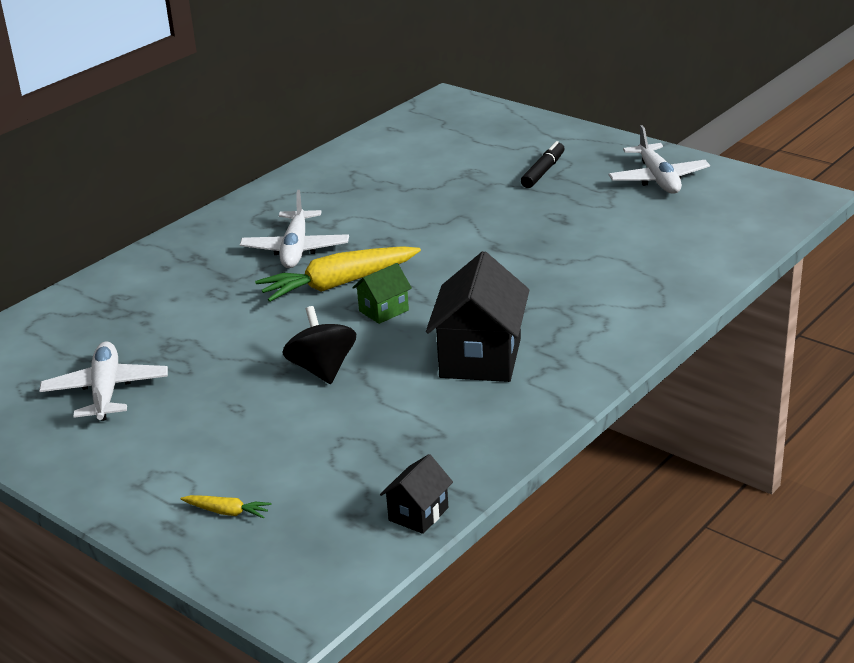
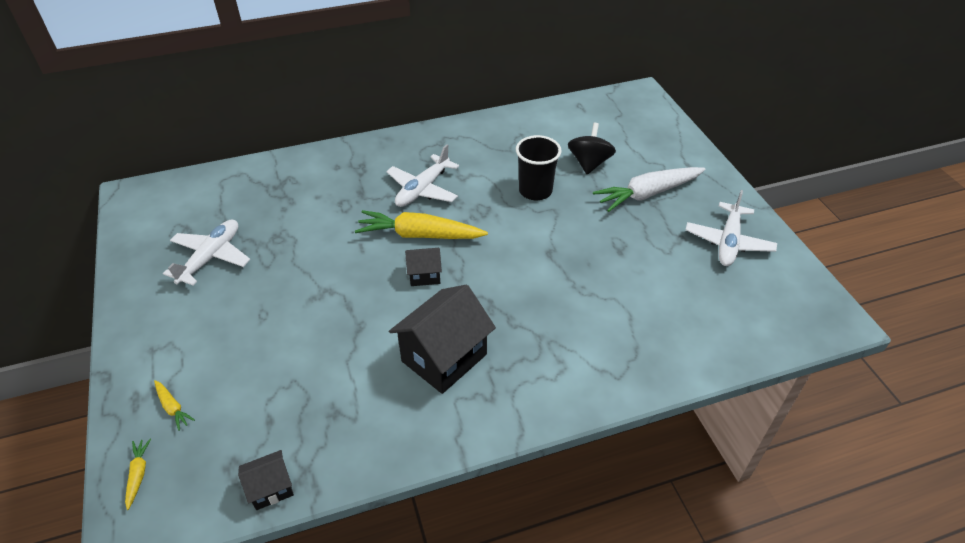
camera: 30 degrees right, 15 degrees up
black spinning top [283,306,356,384] -> black spinning top moved to [568,123,616,174]
green house [352,263,412,324] -> black house [405,248,442,286]
black marker [521,141,565,188] -> white carrot [593,167,705,212]
none -> yellow carrot [125,439,151,510]
none -> black cup [516,135,562,200]

